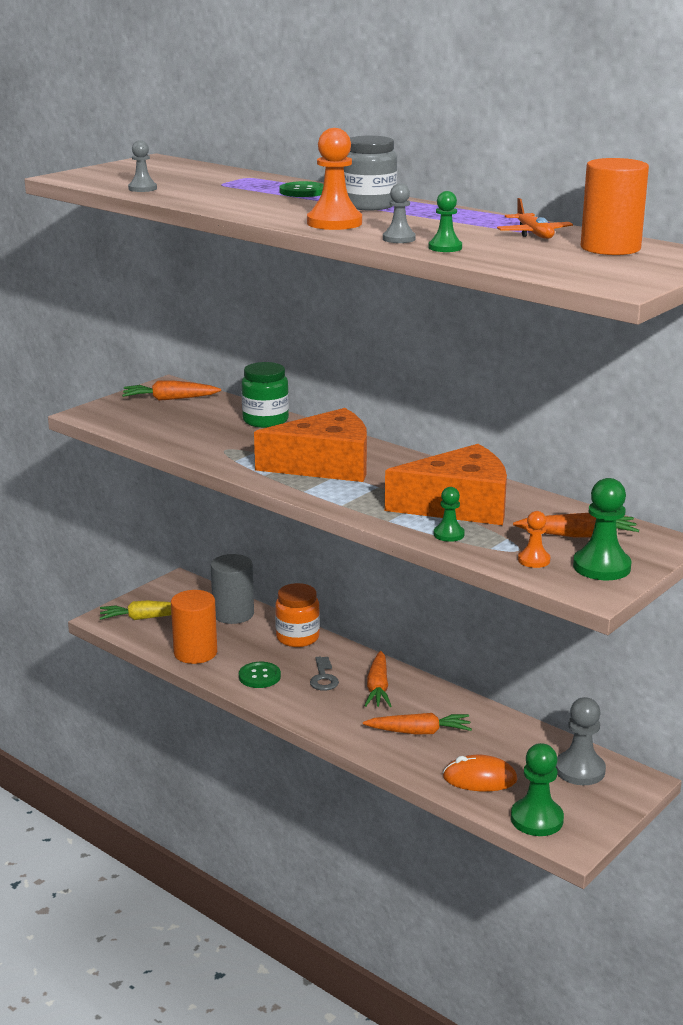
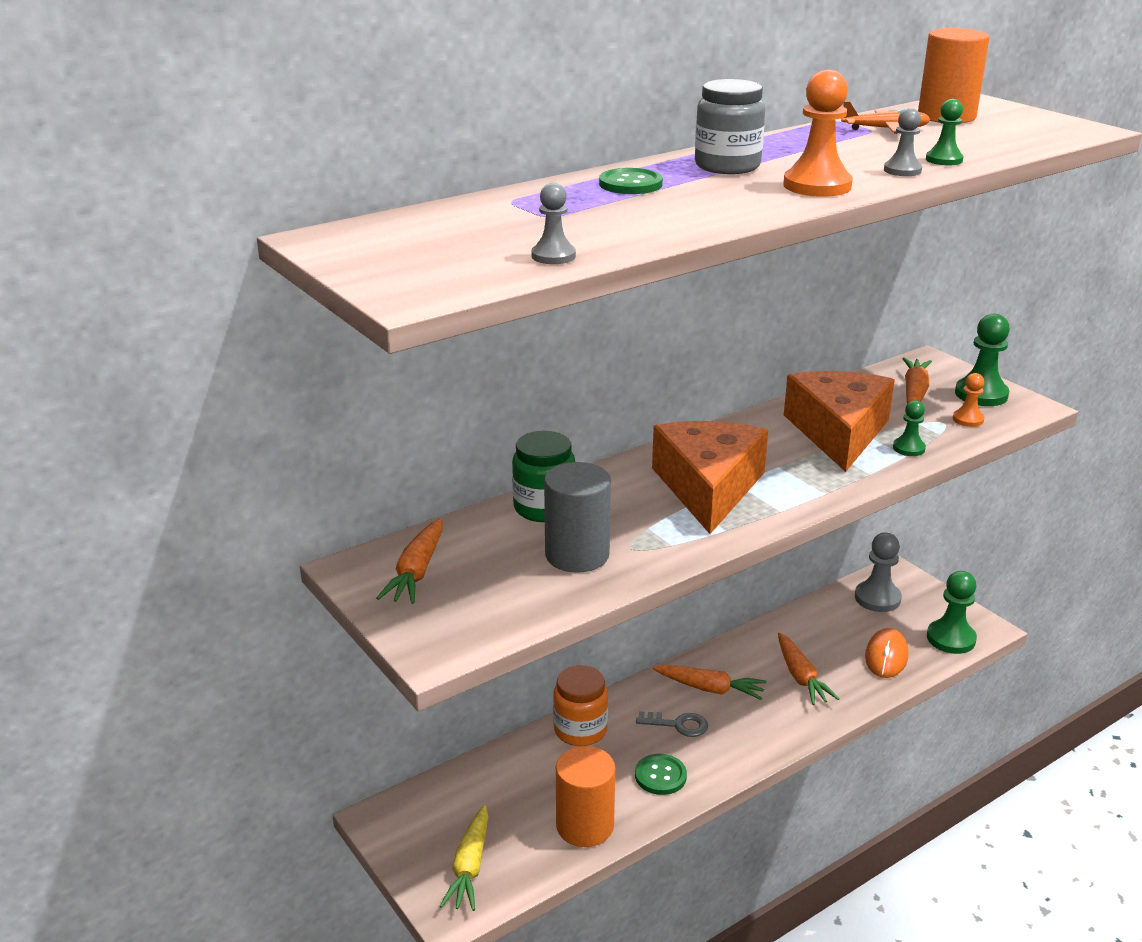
camera: 75 degrees left, 5 degrees up
grey cylinder [211,554,254,624] -> grey cylinder moved to [544,462,611,573]
orange carrot [363,713,472,734] -> orange carrot turned 150 degrees clockwise [778,632,840,705]

